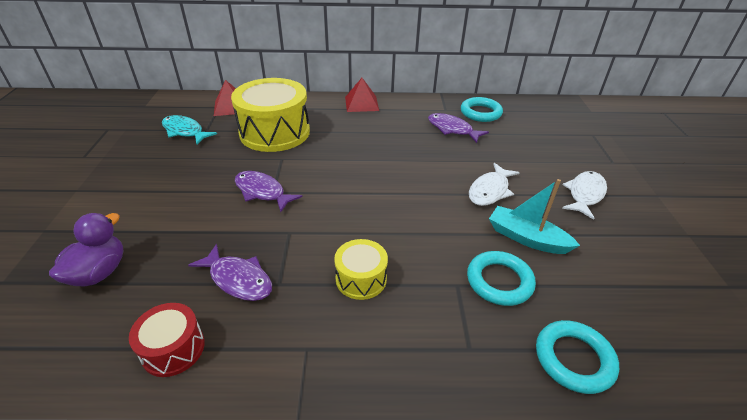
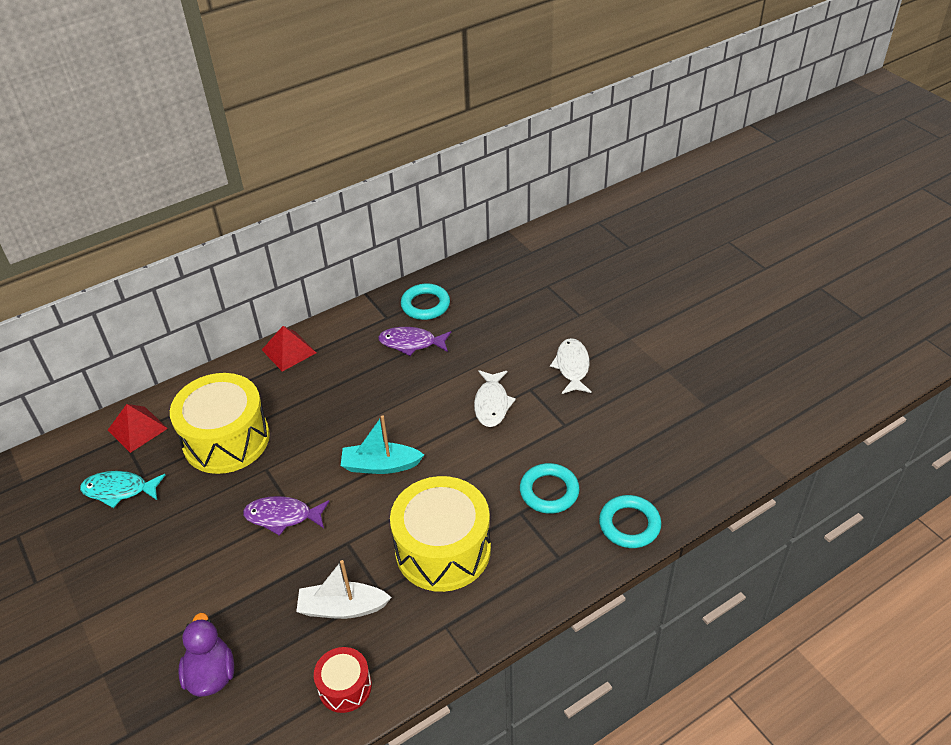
camera: 30 degrees left, 5 degrees up
purple fish [188,244,272,301] -> white boat [296,560,392,619]
yellow drum [334,239,388,300] -> yellow drum [390,476,491,592], size x2.00
turquoise boat [489,179,580,254] -> turquoise boat moved to [341,415,424,474]

